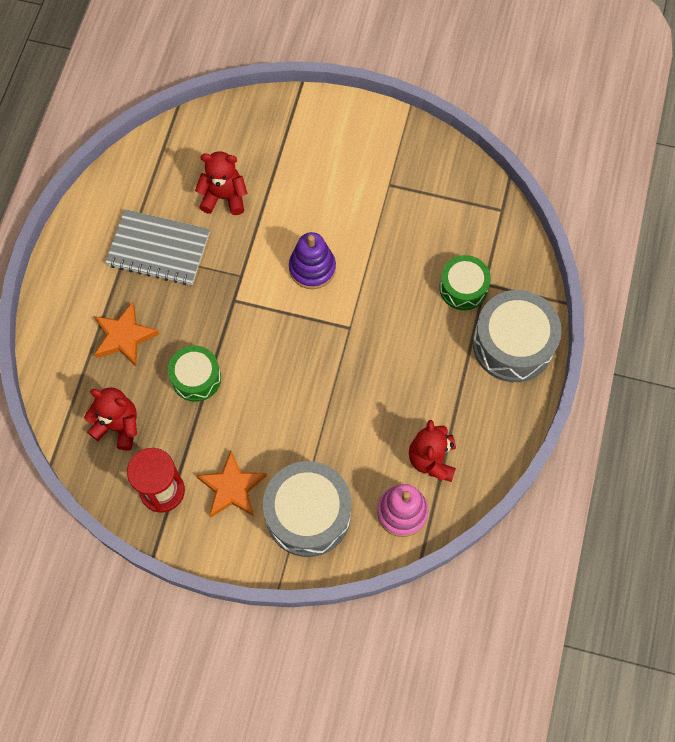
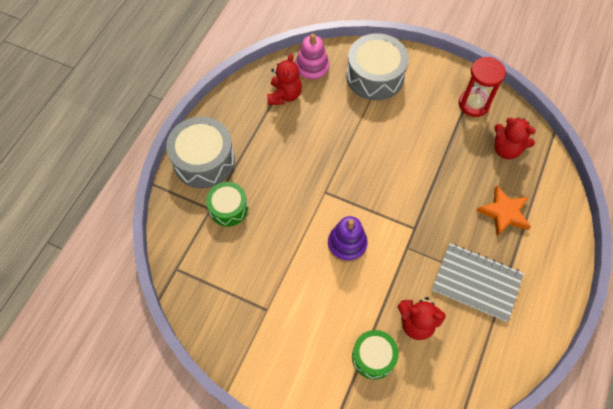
camera: 170 degrees left, 5 degrees down
green drum [168,345,221,402] -> green drum moved to [352,330,399,380]
orange star [196,451,267,518] -> none

